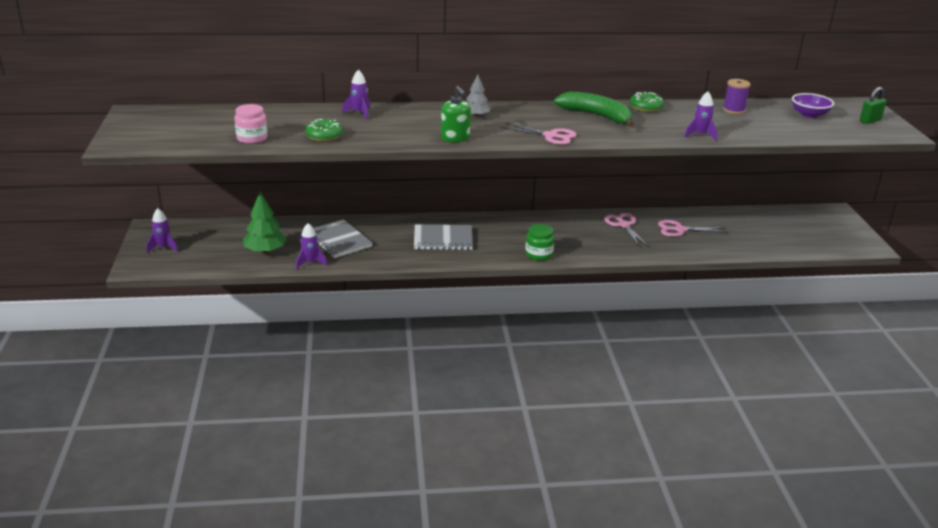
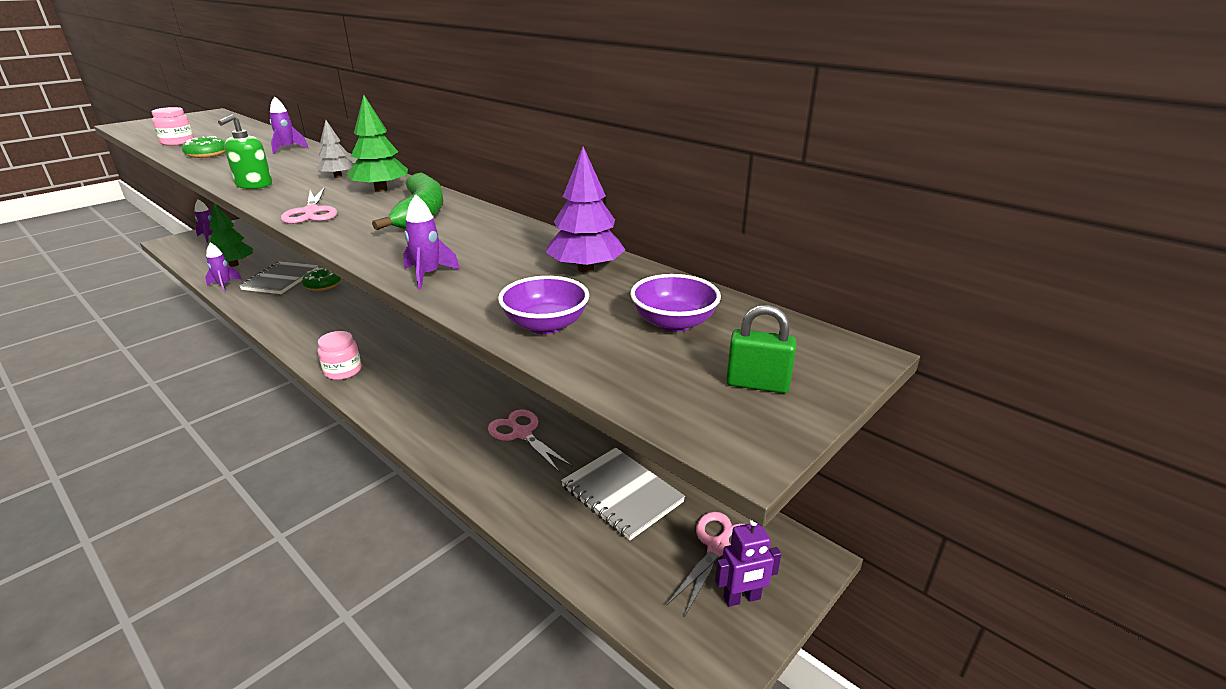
camera: 50 degrees right, 0 degrees up
grey notebook [414,225,473,250] -> grey notebook moved to [561,448,685,540]
green jar [525,224,554,261] -> pink jar [318,331,361,380]
pink scissors [604,213,648,246] -> pink scissors moved to [666,512,745,616]
green donut [630,92,664,112] -> green donut moved to [302,268,341,291]
purple spool [723,79,751,114] -> purple tree [546,147,625,273]
none -> green tree [347,95,408,192]
none -> purple bowl [498,276,589,334]
none -> purple robot [715,520,781,607]

